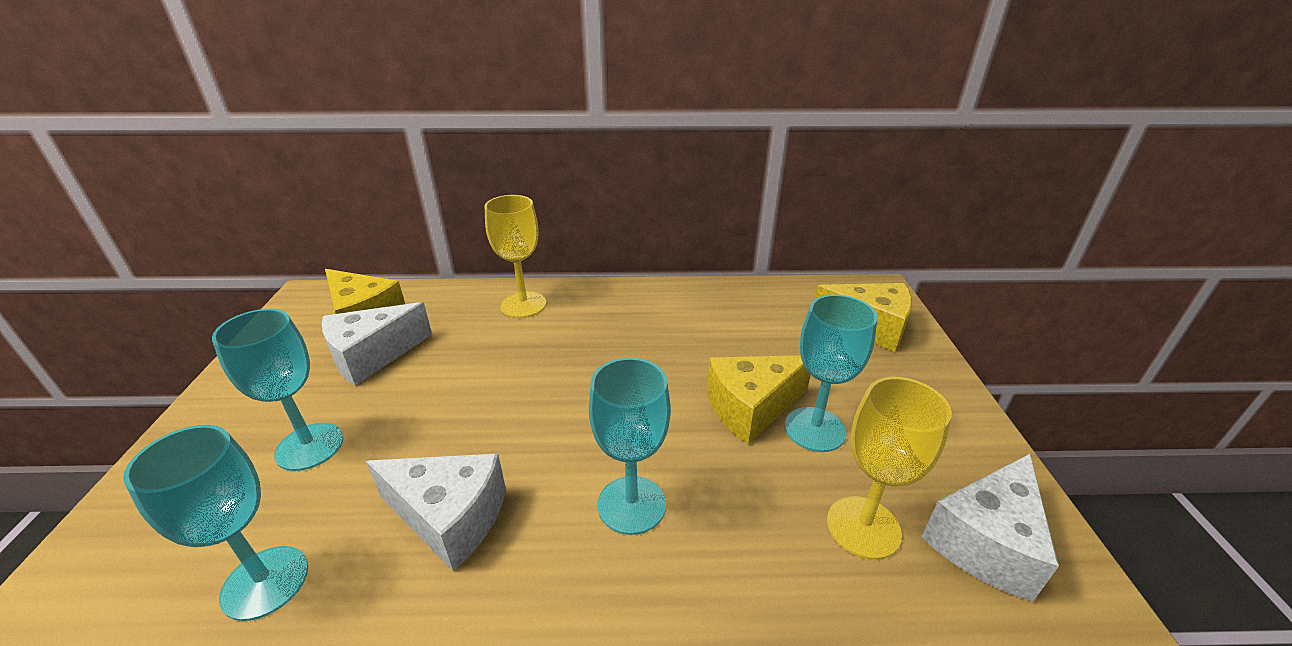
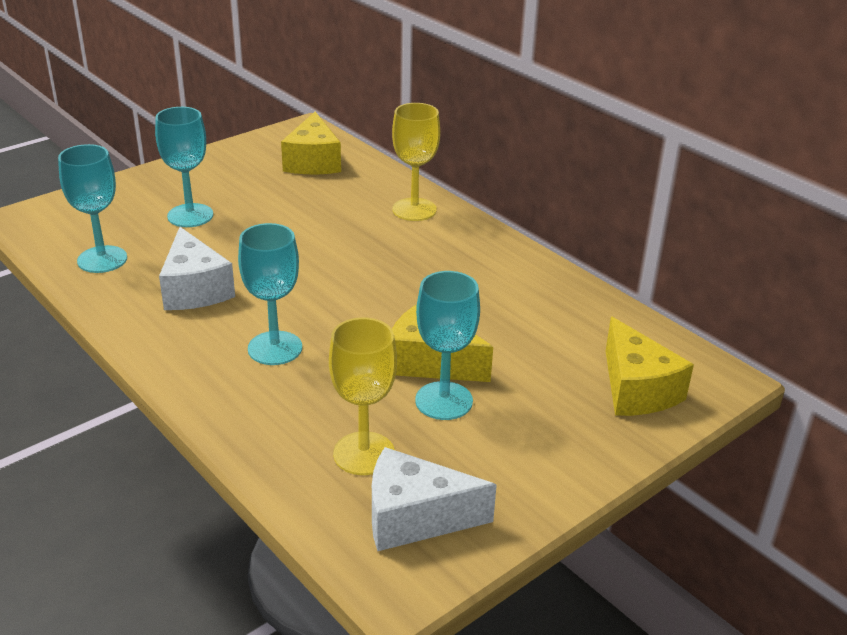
camera: 50 degrees right, 0 degrees up
white cheese [322,302,432,386] -> none

